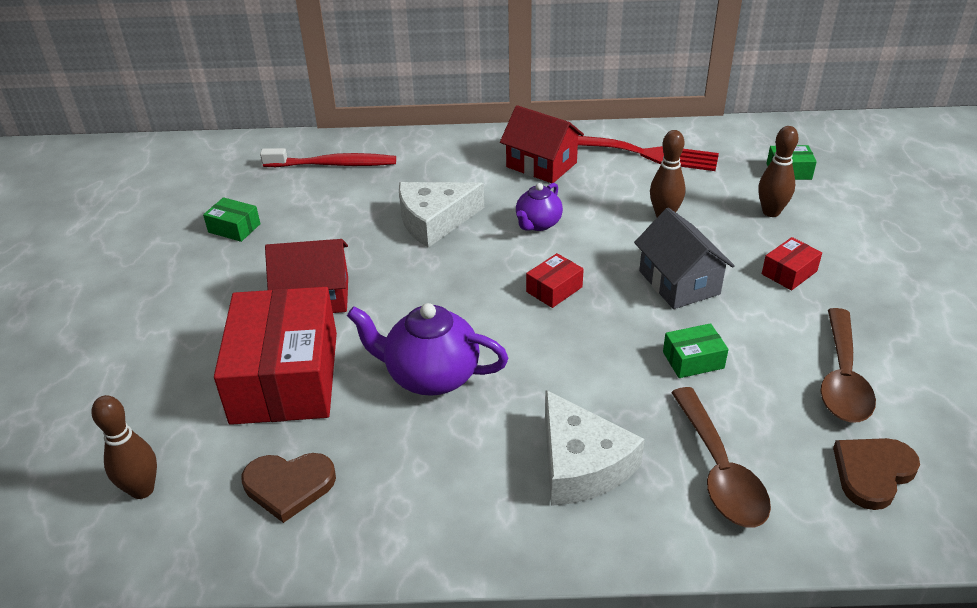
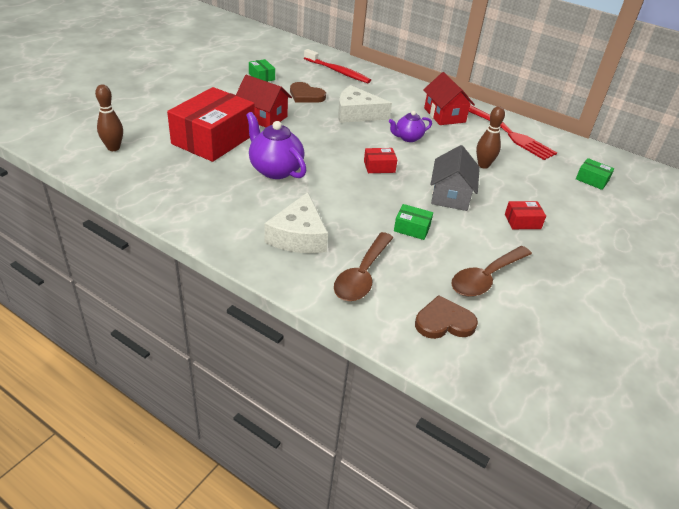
camera: 30 degrees right, 0 degrees up
brown heart [241,453,336,523] -> brown heart moved to [290,82,326,103]
brown bowling pin [759,126,798,217] -> none

